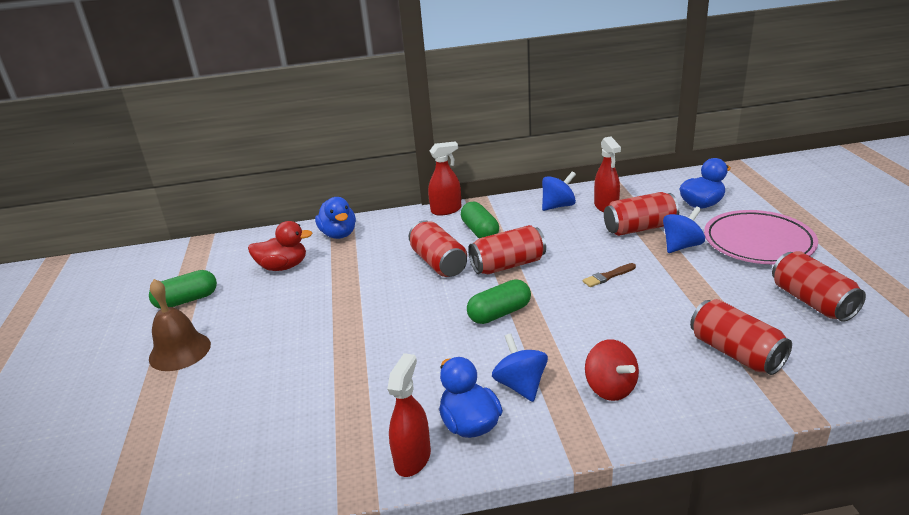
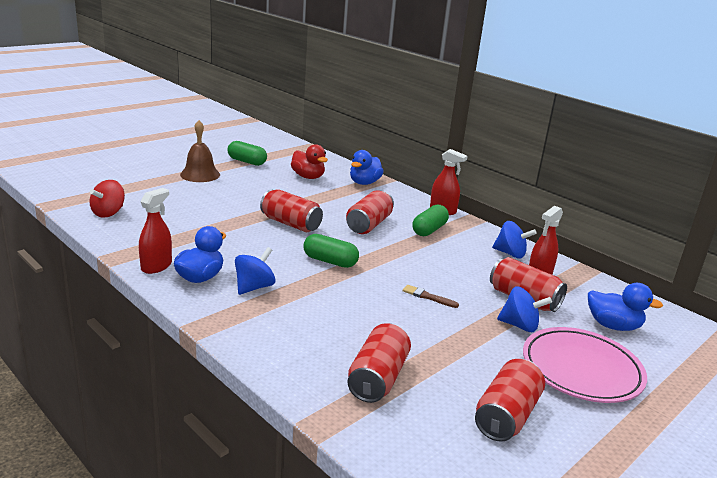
camera: 50 degrees right, 5 degrees down
red spray bottle [387,353,431,477] -> red spray bottle turned 45 degrees counterclockwise [139,188,172,274]
red can [468,225,546,274] -> red can moved to [260,189,323,232]
red spinning top [585,339,639,401] -> red spinning top moved to [89,180,125,218]

